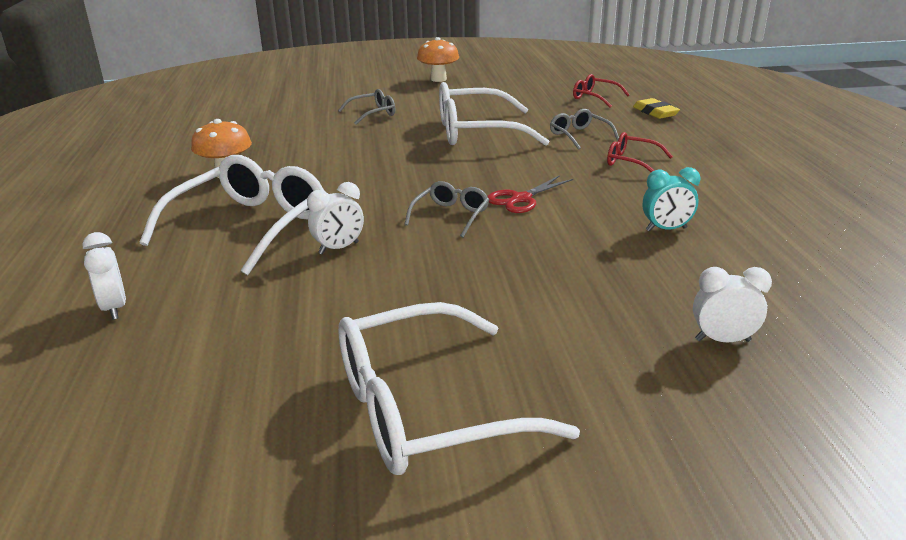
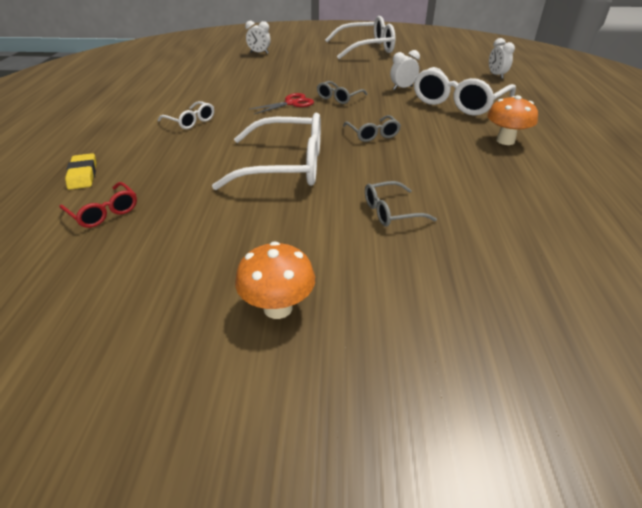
camera: 170 degrees left, 10 degrees up
grey glasses [550,109,619,150] -> grey glasses moved to [343,115,401,142]
red glasses [607,132,673,172] -> white glasses [158,101,214,129]
turquoise clock [643,167,700,232] -> none

